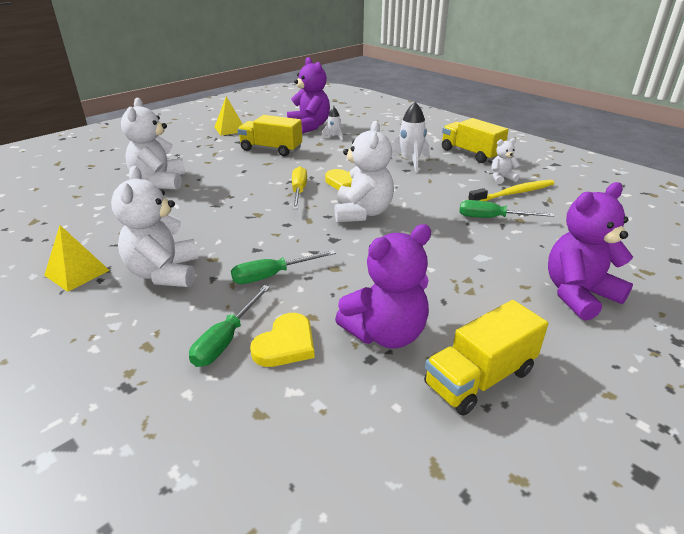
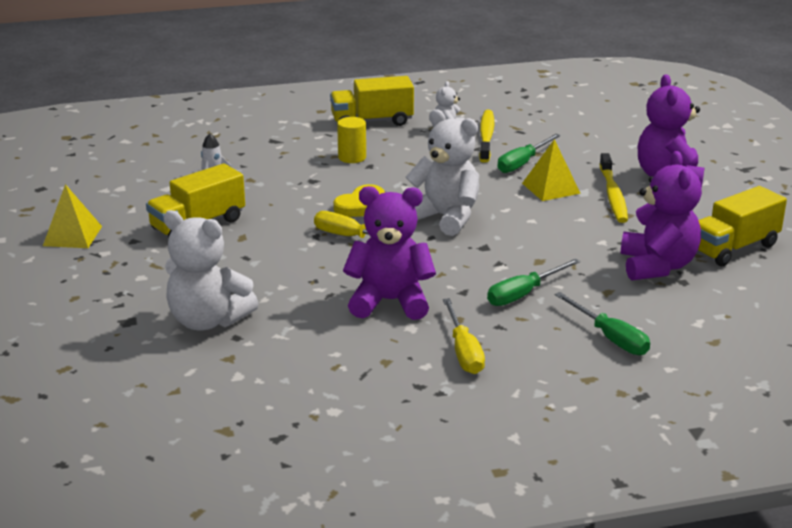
camera: 60 degrees left, 5 degrees down
yellow pyramid [44,225,110,292] -> yellow pyramid moved to [522,139,581,201]
white teddy bear [111,166,198,287] -> yellow screwdriver [443,298,485,374]
green screwdriver [231,250,336,284] -> green screwdriver turned 45 degrees clockwise [487,259,580,306]
yellow heart [250,313,315,367] -> none
purple teddy bear [287,57,330,133] -> purple teddy bear moved to [343,186,436,320]
white rocket [391,102,429,173] -> yellow cylinder [337,117,366,163]
yellow truck [424,300,548,415] -> yellow truck turned 60 degrees clockwise [697,186,787,266]
none -> yellow toothbrush [600,153,628,223]

